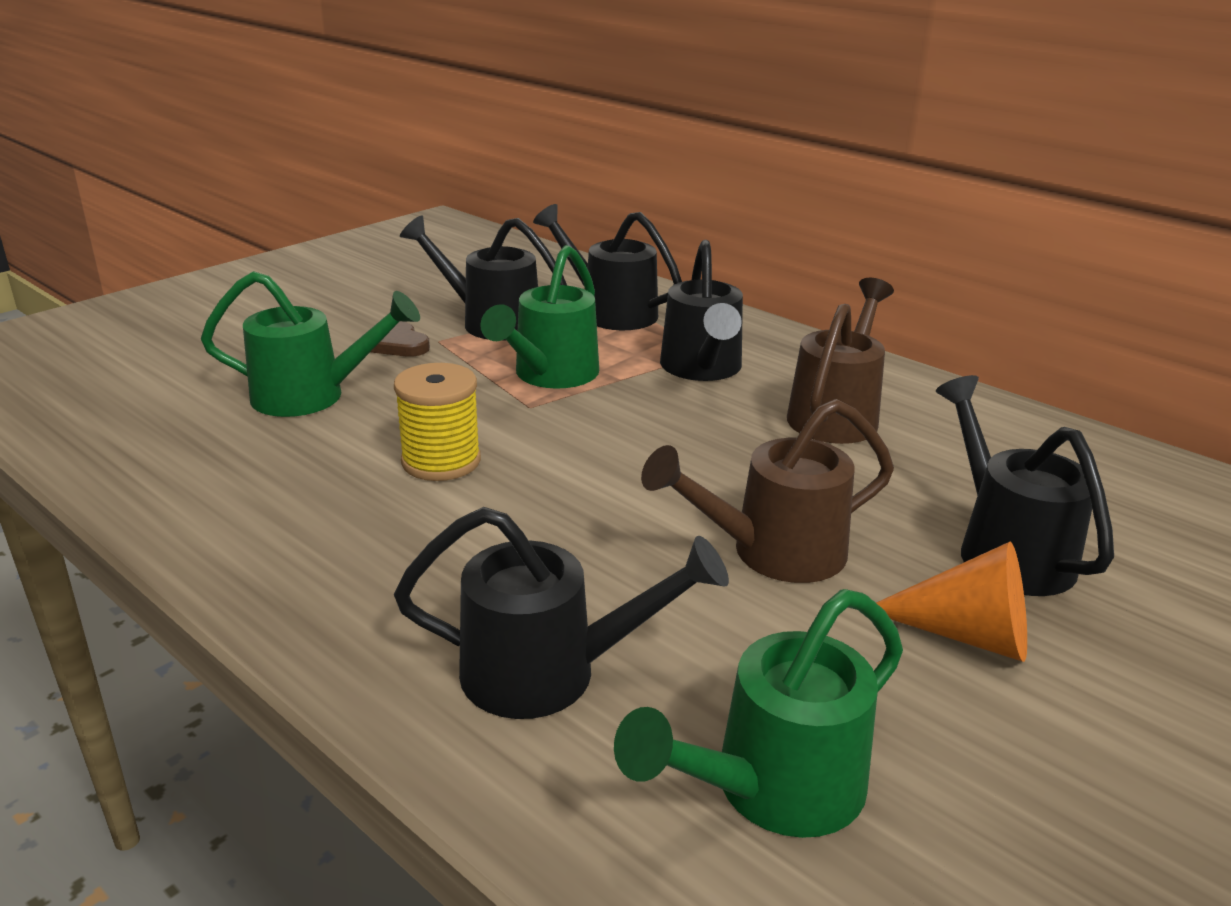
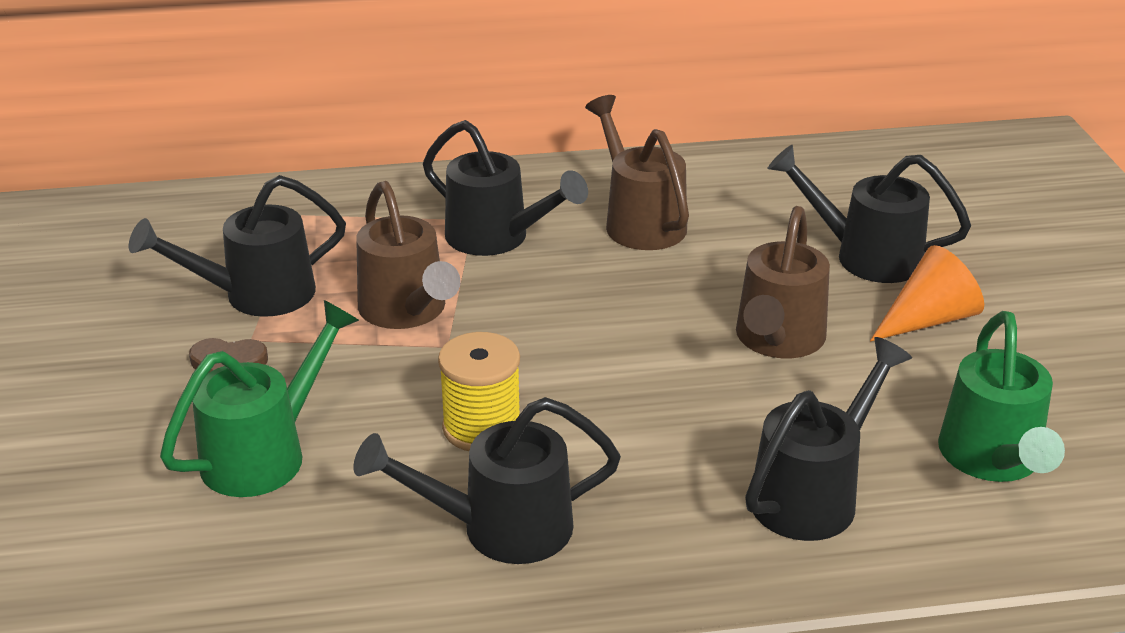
camera: 50 degrees left, 5 degrees up
green watering can [480,245,599,389] -> brown watering can [356,181,461,329]
black watering can [533,204,682,330] -> black watering can moved to [353,397,621,564]

